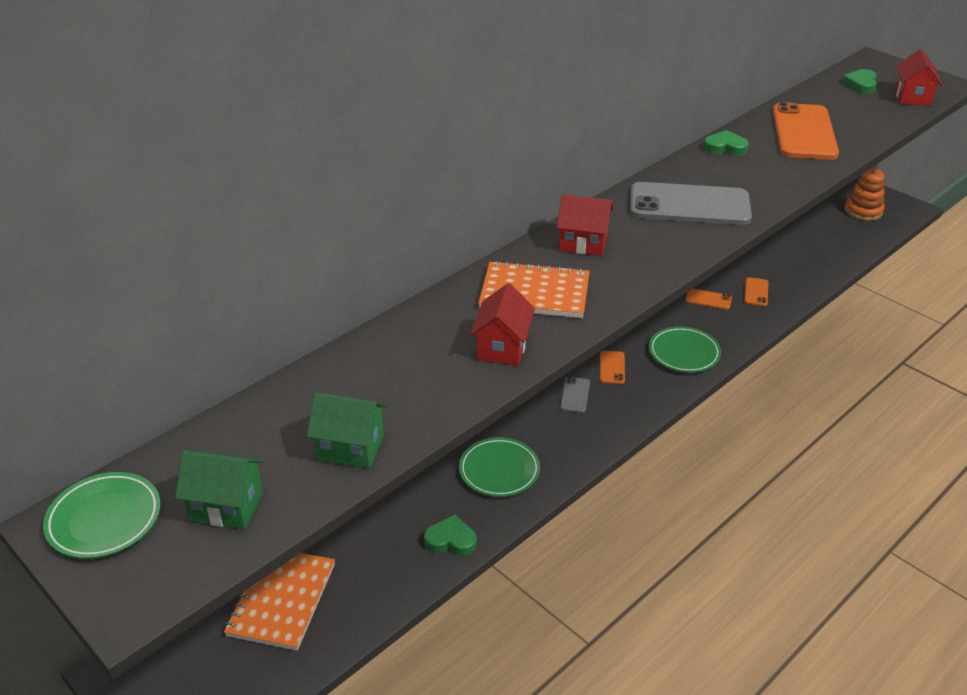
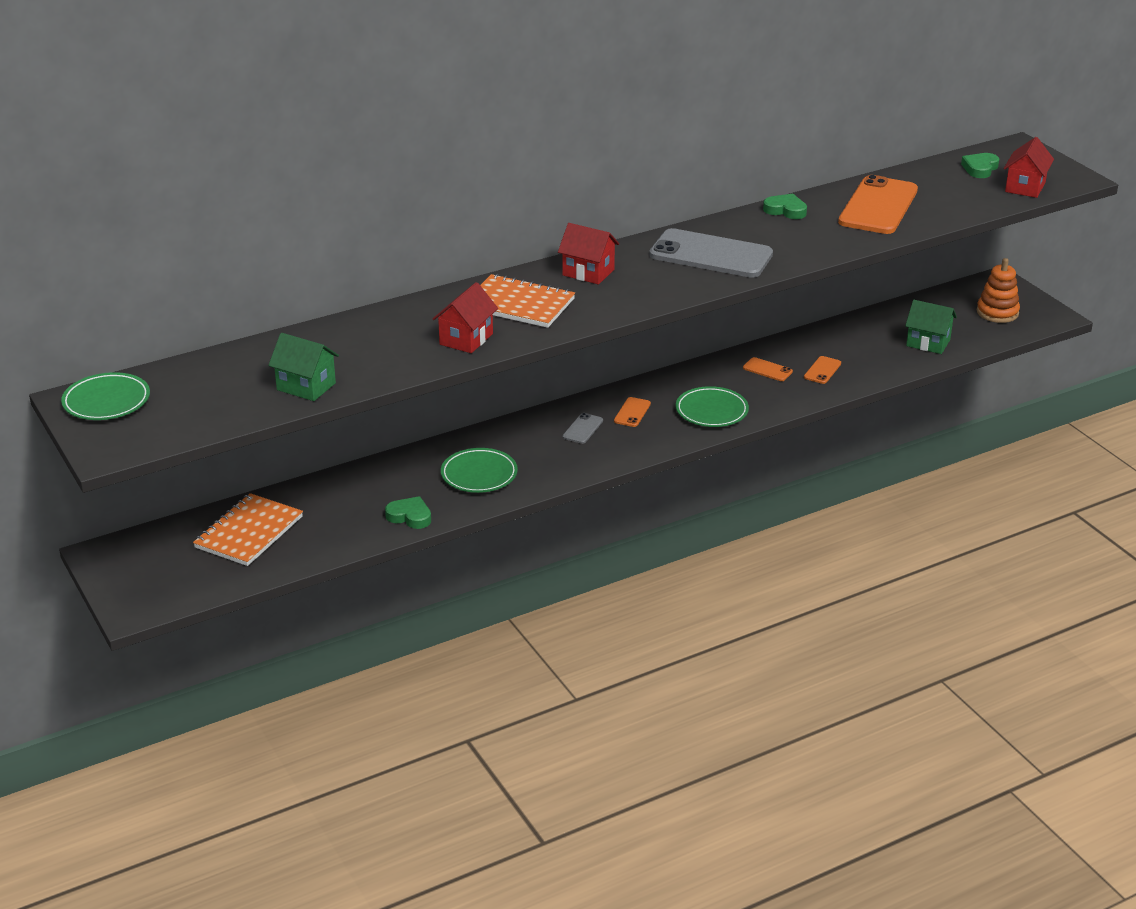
camera: 15 degrees right, 5 degrees down
green house [175,450,264,529] -> green house moved to [905,300,957,354]

